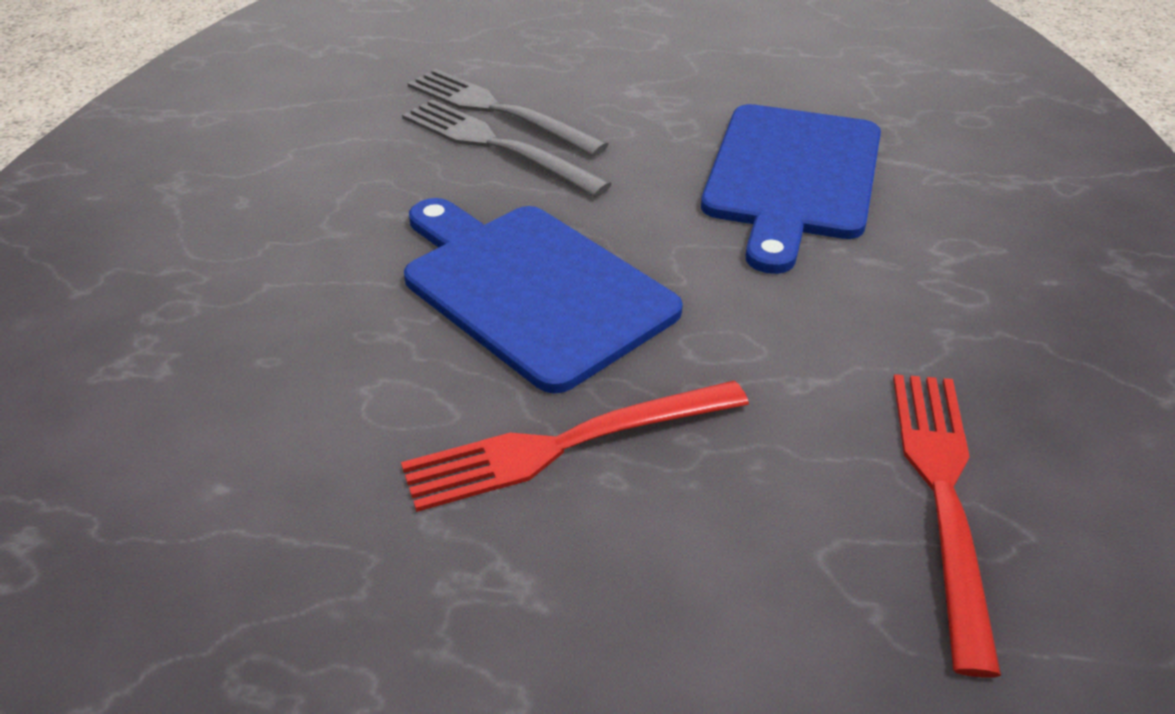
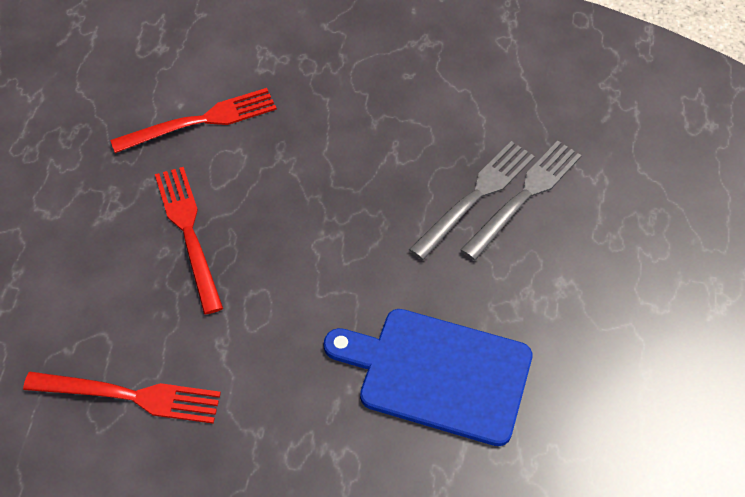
camera: 90 degrees right, 15 degrees up
blue cutting board [404,198,683,393] -> none
none -> red fork [110,88,277,153]

